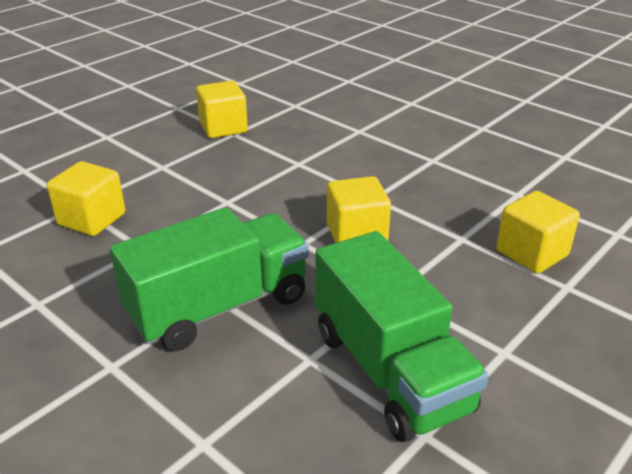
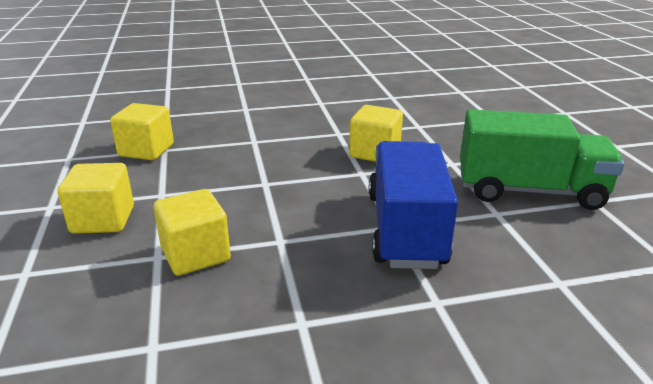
camera: 55 degrees left, 5 degrees down
green truck [110,207,309,351] -> blue truck [369,141,458,269]
yellow cube [496,191,580,273] -> yellow cube moved to [57,163,134,234]

